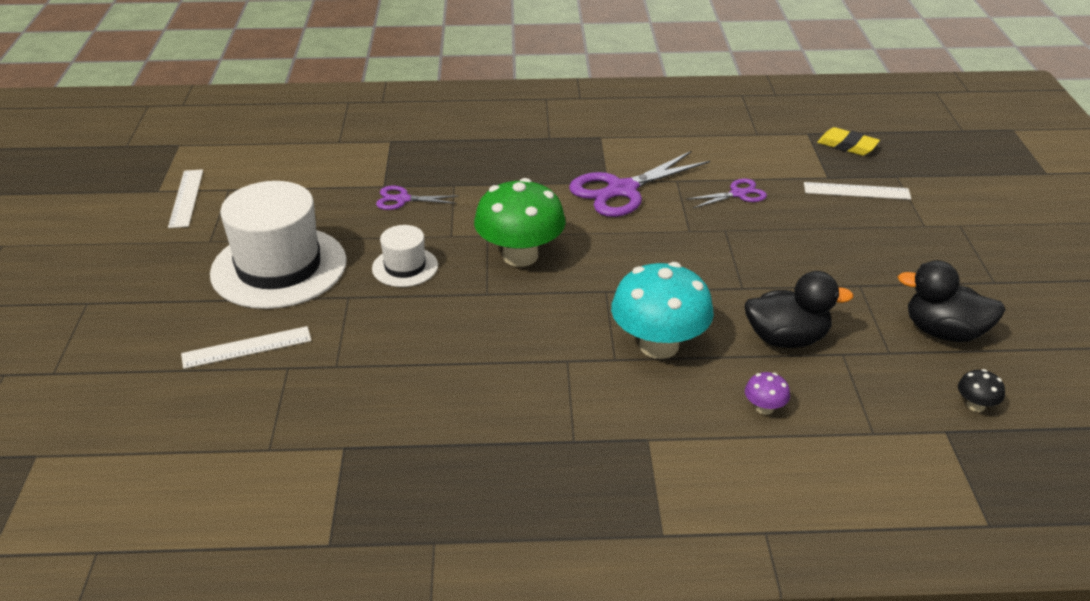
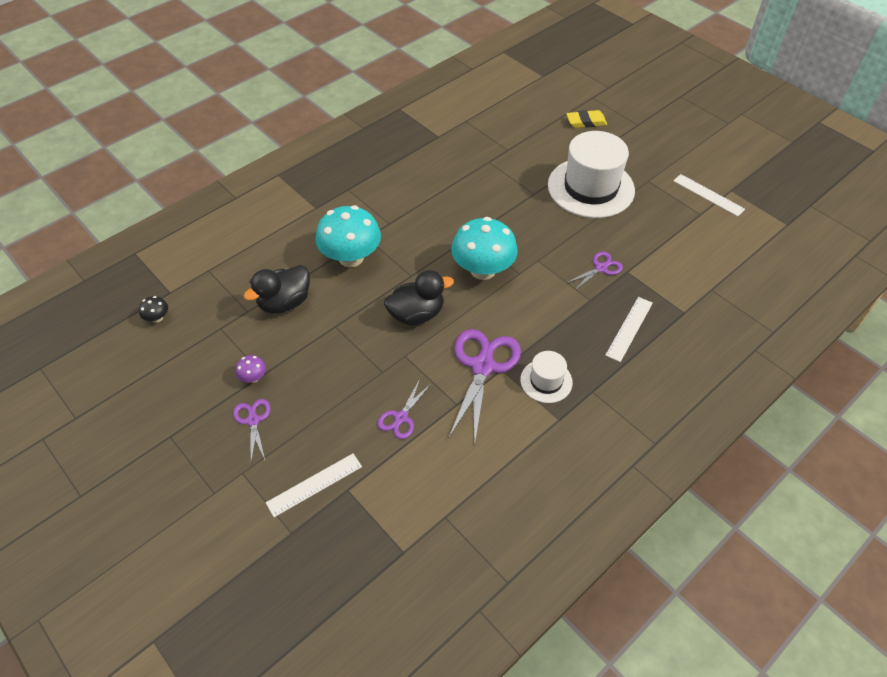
camera: 140 degrees right, 15 degrees up
white ruler [181,326,312,369] -> white ruler moved to [605,297,653,362]
white hat [372,225,438,287] -> white hat moved to [520,351,573,403]
green mushroom [474,178,566,267] -> turquoise mushroom [451,217,518,280]
purple mushroom [745,372,790,415] -> purple mushroom moved to [236,355,266,383]
yellow eraser [817,127,880,156] -> yellow eraser moved to [566,110,607,128]
black duck [898,260,1006,342] -> black duck moved to [384,270,454,325]
none -> purple scissors [233,399,271,462]

